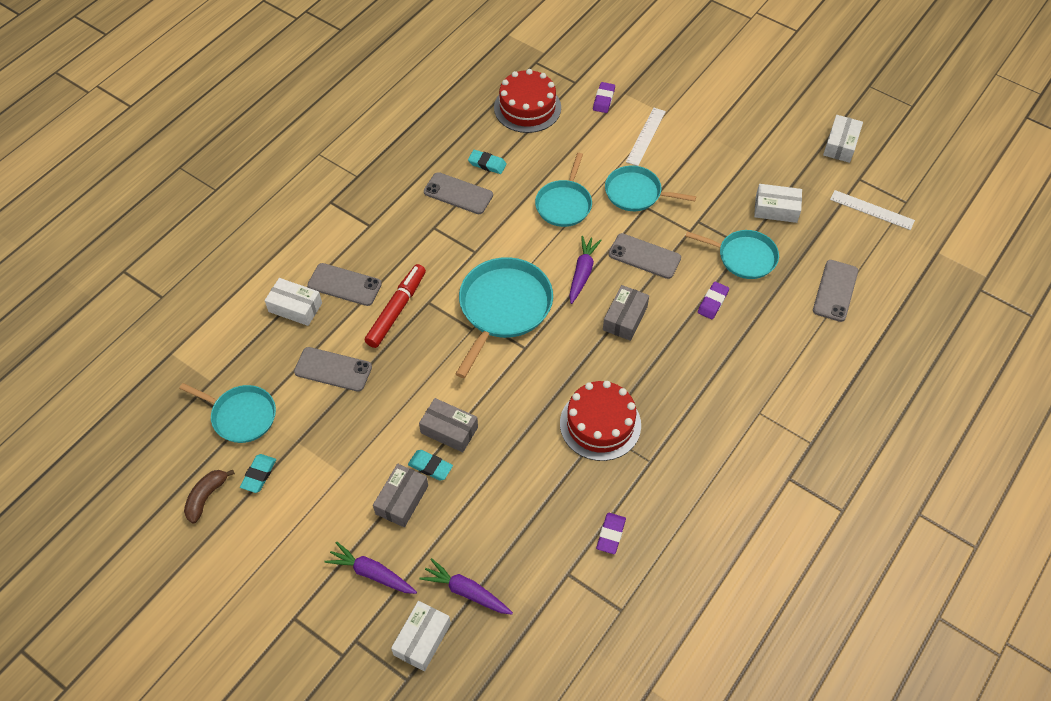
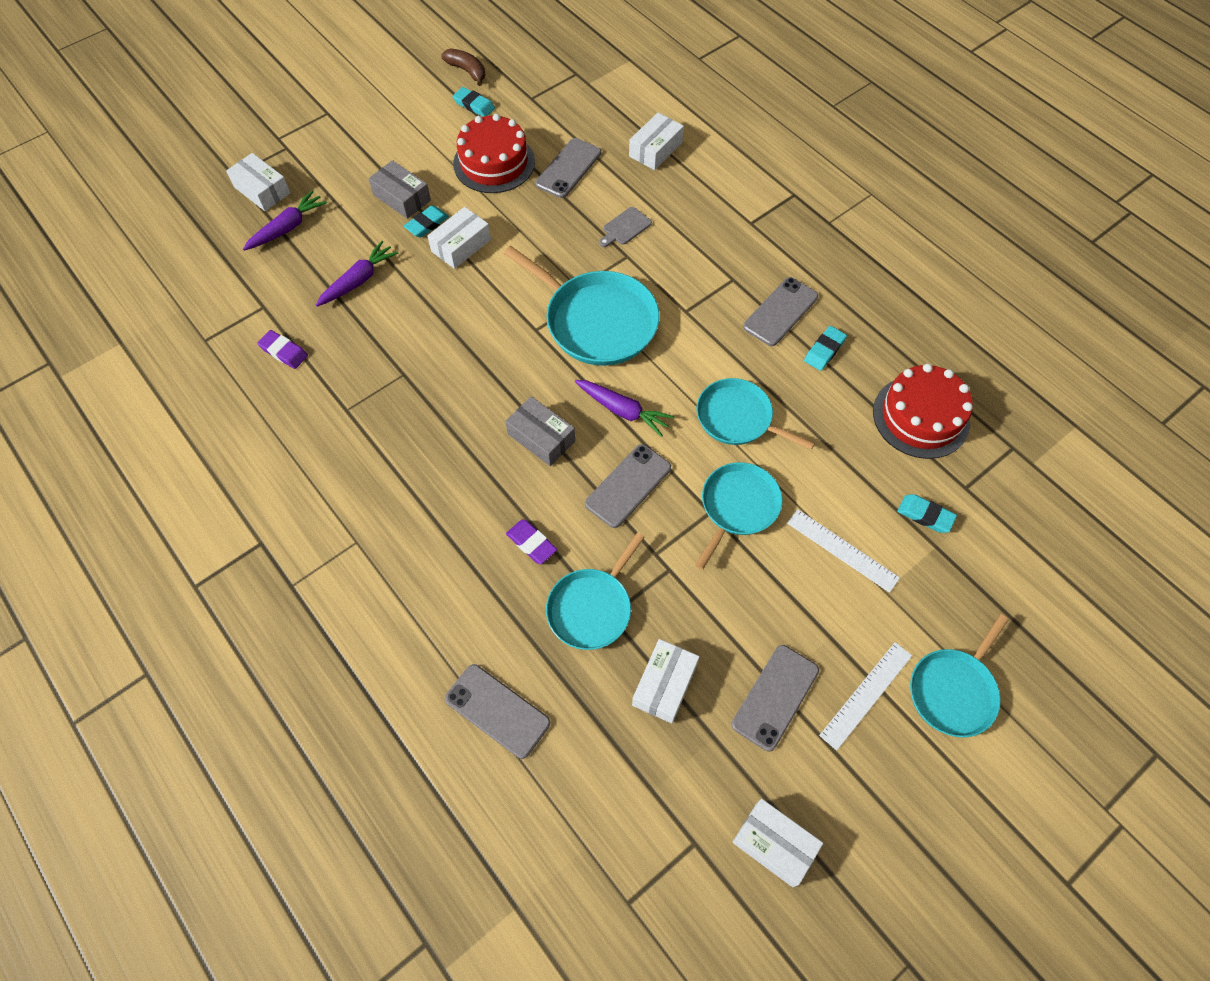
camera: 105 degrees right, 5 degrees up
turquoise pan [179,383,276,443] -> turquoise pan moved to [910,614,1009,737]
grey phone [308,263,382,306] -> grey phone moved to [732,645,819,752]
purple carrot [324,541,417,594] -> purple carrot moved to [316,241,399,307]
red marker [364,264,426,348] -> grey cutting board [599,207,652,247]
grey box [419,398,478,452] -> white box [427,207,491,269]
red cake [560,381,641,461] -> red cake moved to [453,114,535,193]
purple eraser [593,82,615,113] -> turquoise eraser [897,494,957,533]
white ruler [830,190,915,230] -> white ruler moved to [819,642,912,750]

